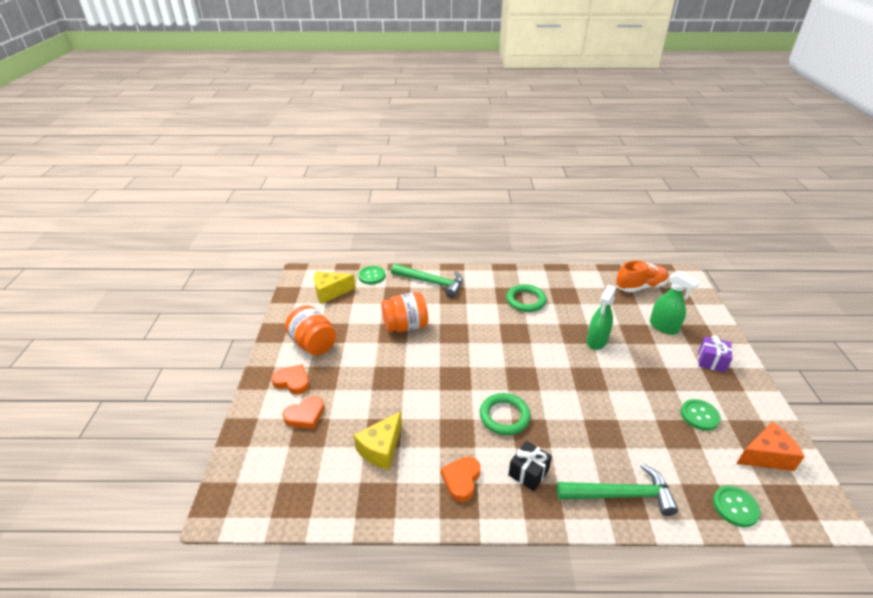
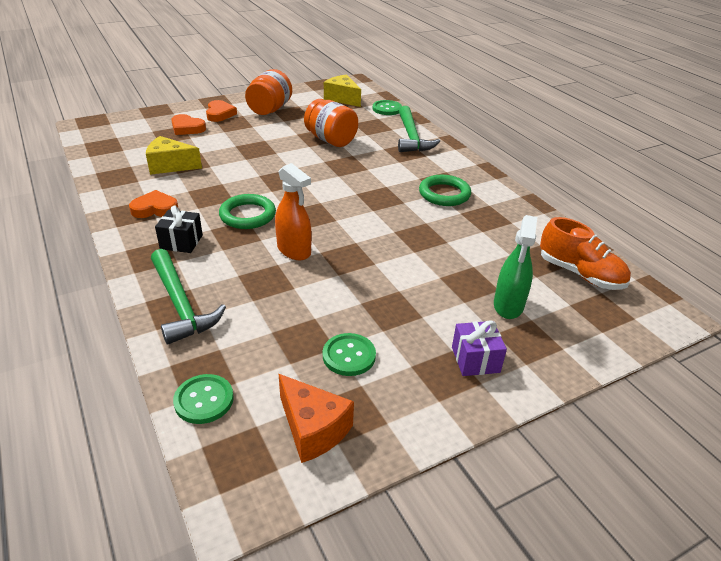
camera: 60 degrees right, 0 degrees up
green spray bottle [586,285,616,350] -> none
none -> orange spray bottle [275,163,312,260]

